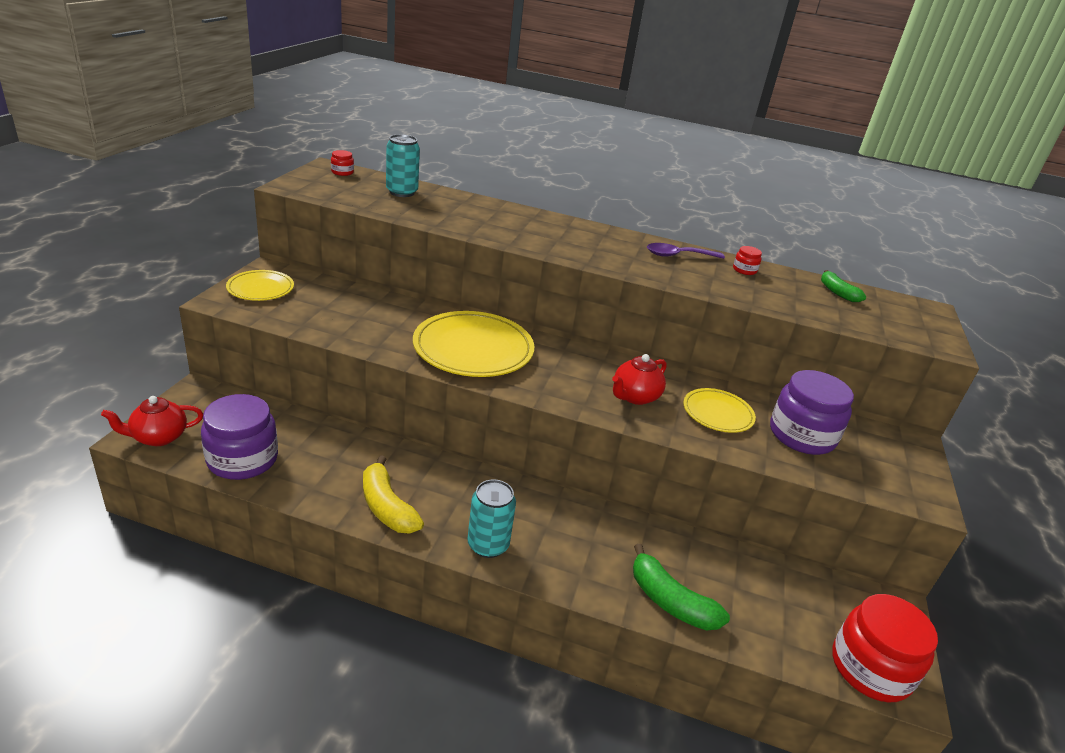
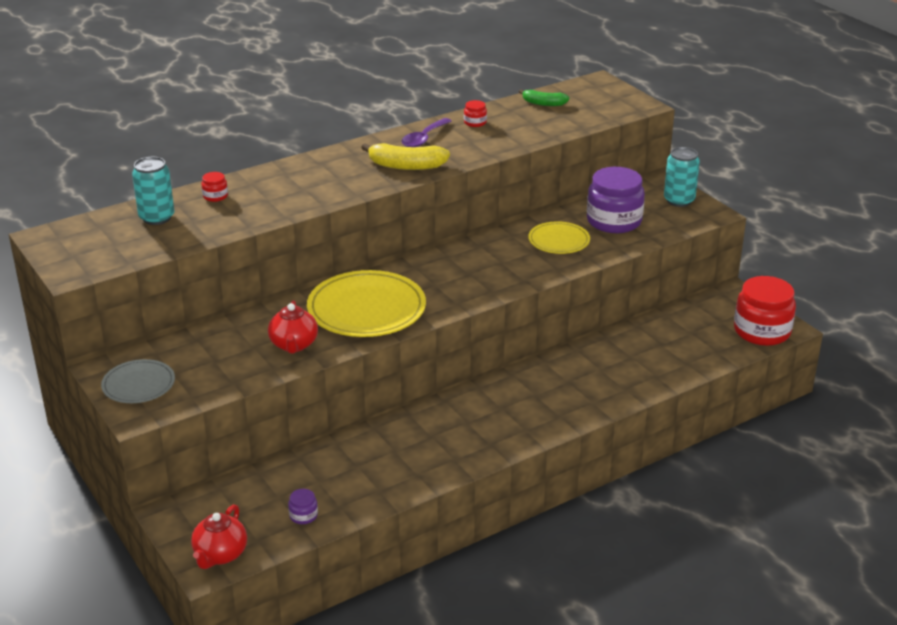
camera: 45 degrees left, 0 degrees up
purple jar [201,394,278,480] -> purple jar [288,489,318,524], size x0.42
yellow plate [226,270,294,301] -> grey plate [101,359,175,403]
red jar [331,150,354,176] -> red jar moved to [201,172,228,202]
yellow banana [363,455,424,533] -> yellow banana moved to [361,143,450,170]
turquoise can [467,479,516,558] -> turquoise can moved to [664,147,700,207]
red teapot [612,354,667,405] -> red teapot moved to [268,300,318,354]
green banana [633,544,730,631] -> none

